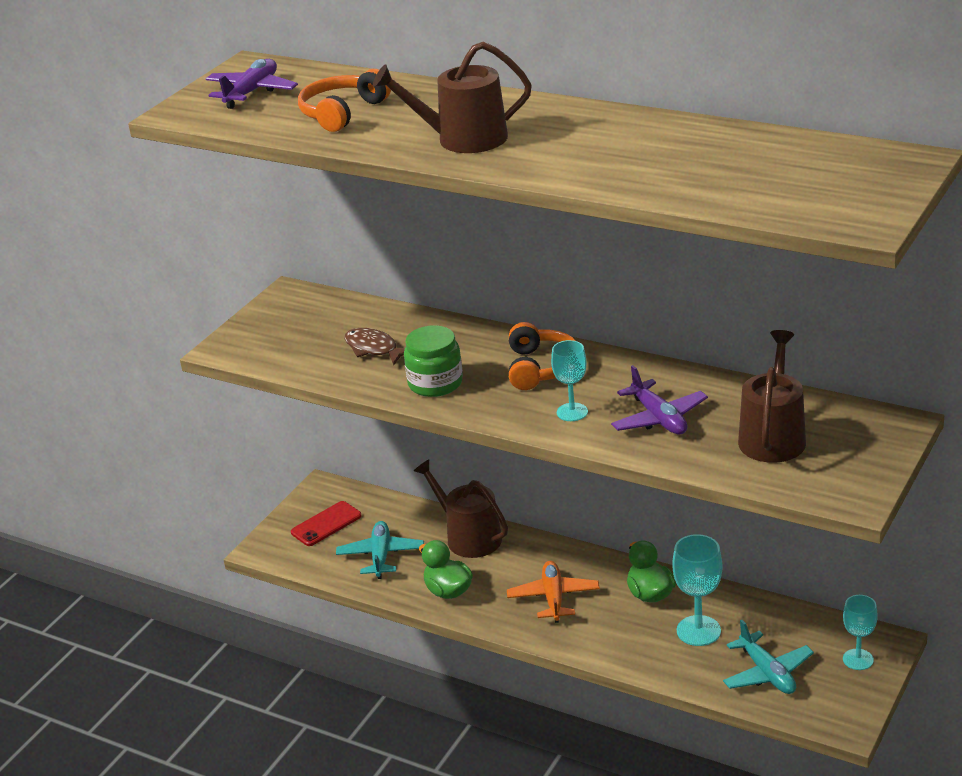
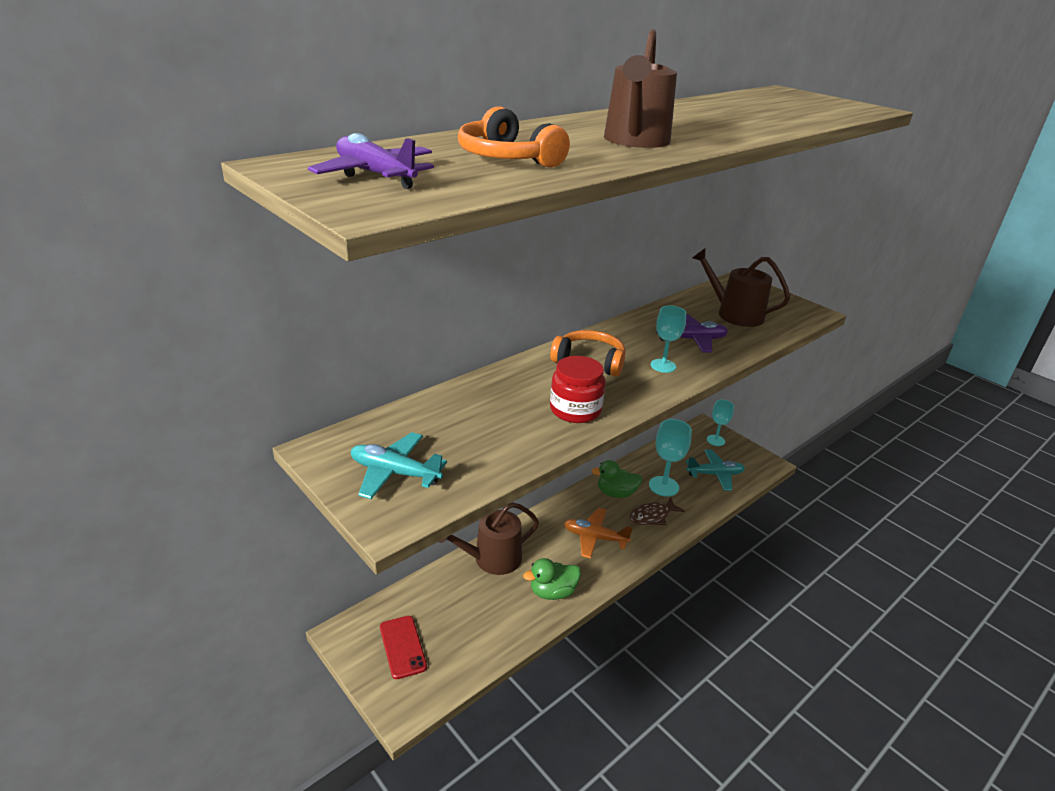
camera: 75 degrees left, 0 degrees up
turquoise plane [336,521,424,579] -> turquoise plane moved to [351,432,447,499]
brown fish [344,328,405,365] -> brown fish moved to [629,497,685,525]
green jar [404,325,463,397] -> red jar [550,356,606,423]

